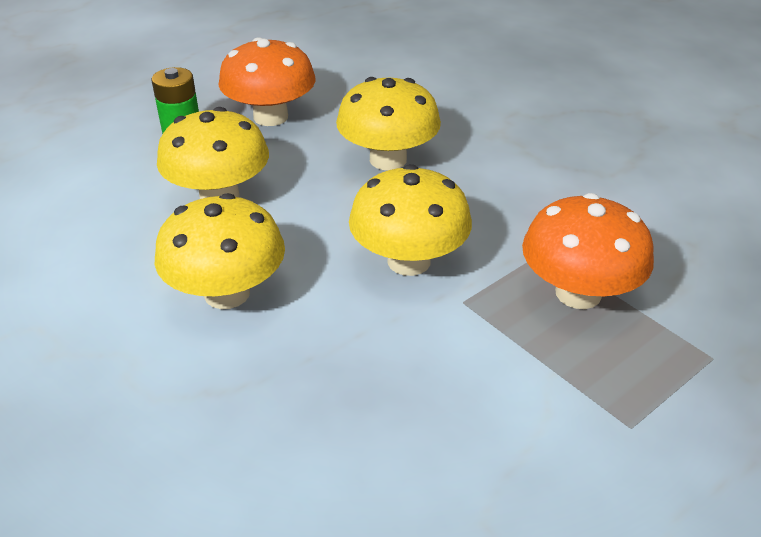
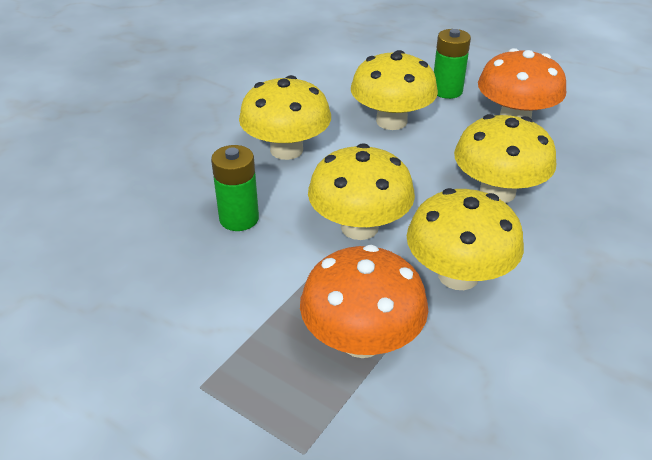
camera: 75 degrees right, 0 degrees up
none -> green battery [211,145,259,231]
none -> yellow mushroom [407,188,524,290]

